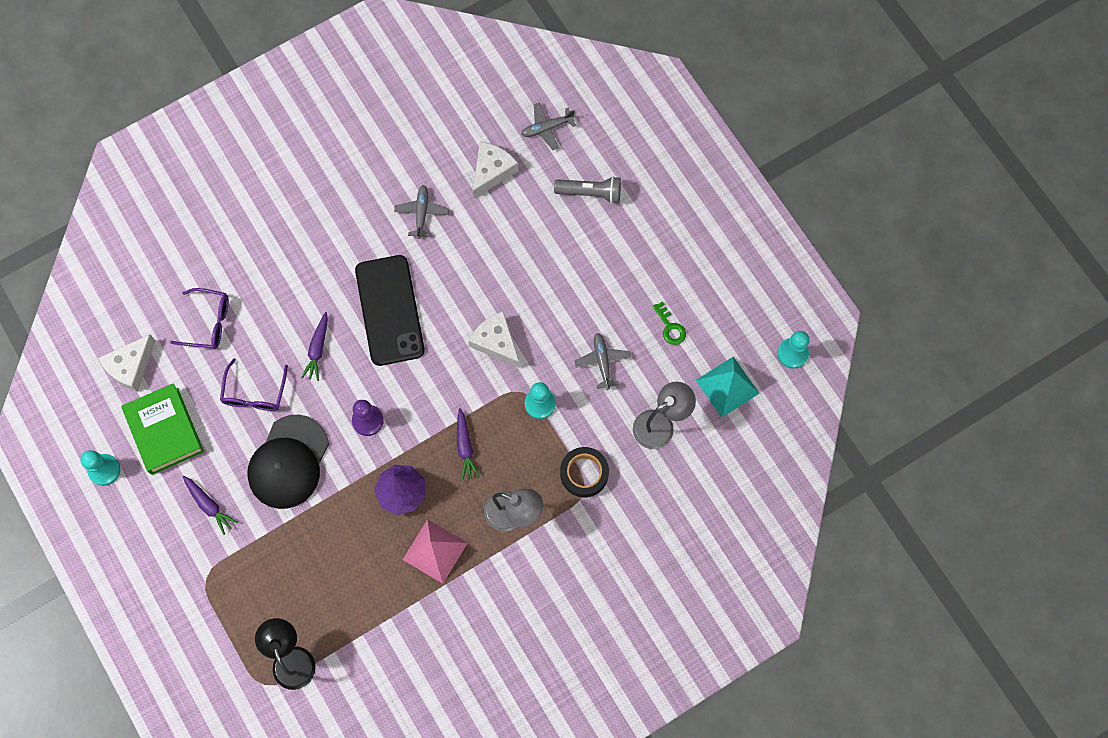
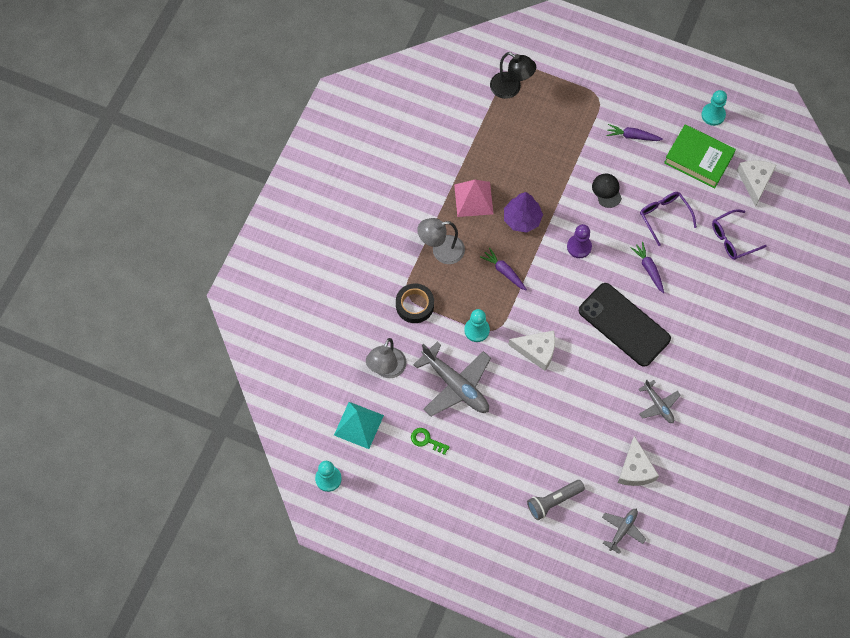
camera: 145 degrees right, 5 degrees down
black cap [247,415,329,509] -> black cap [592,173,622,208], size x0.50
grey plane [574,333,631,389] -> grey plane [413,342,491,416], size x1.85

